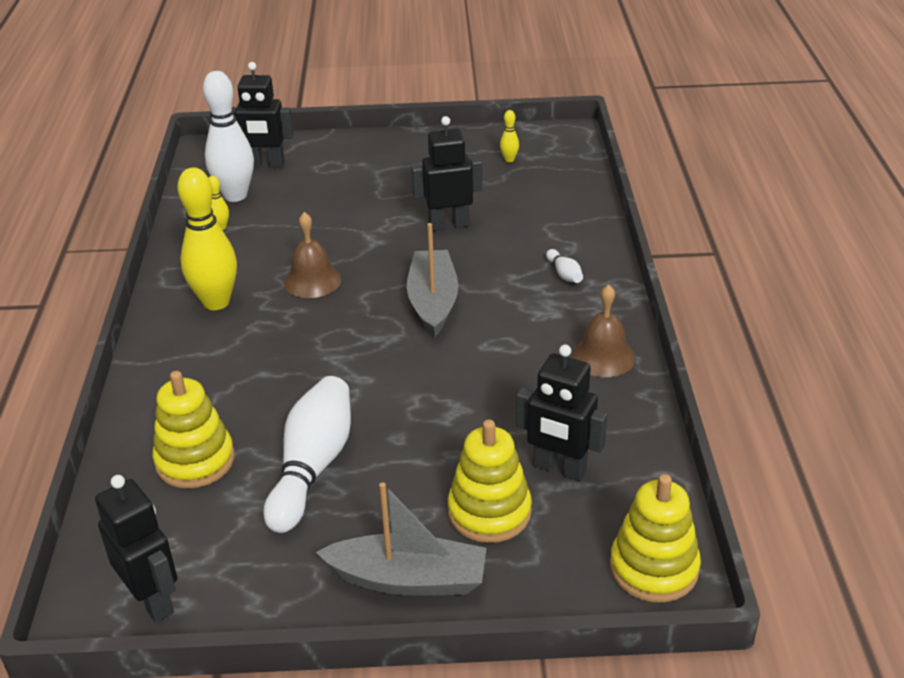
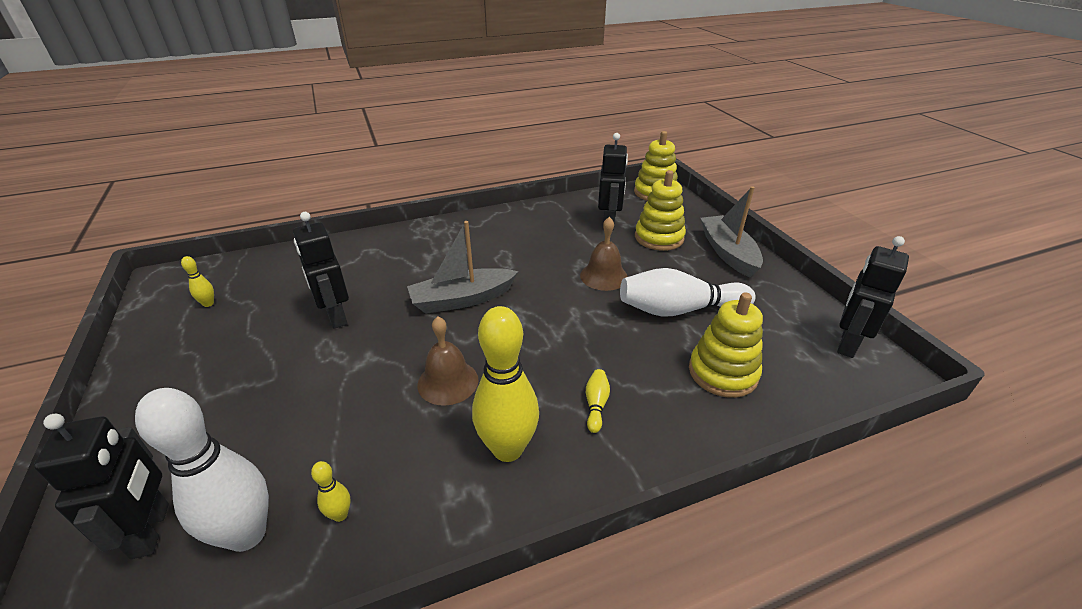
camera: 110 degrees left, 0 degrees up
white bowling pin [546,249,583,283] -> none
brown bell [572,284,635,377] -> brown bell moved to [580,217,628,291]
none -> yellow bowling pin [586,369,610,433]

